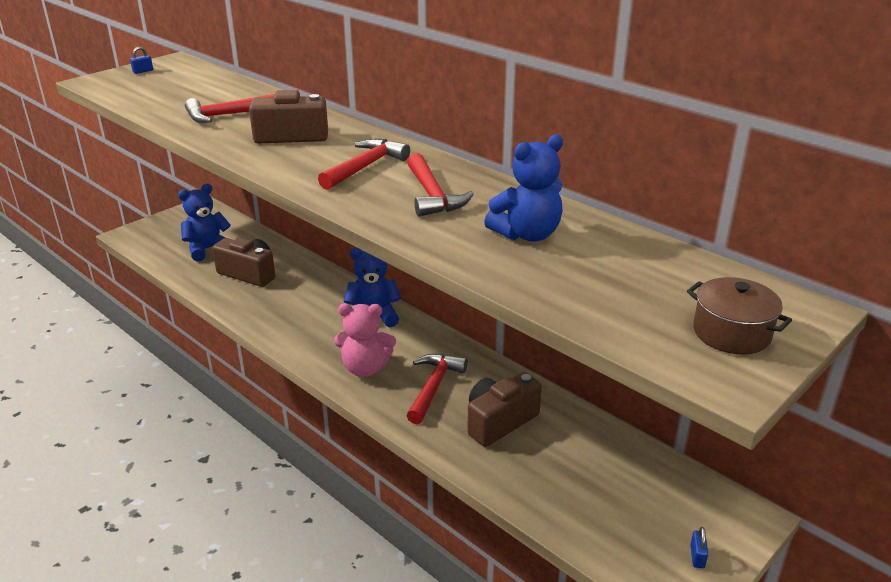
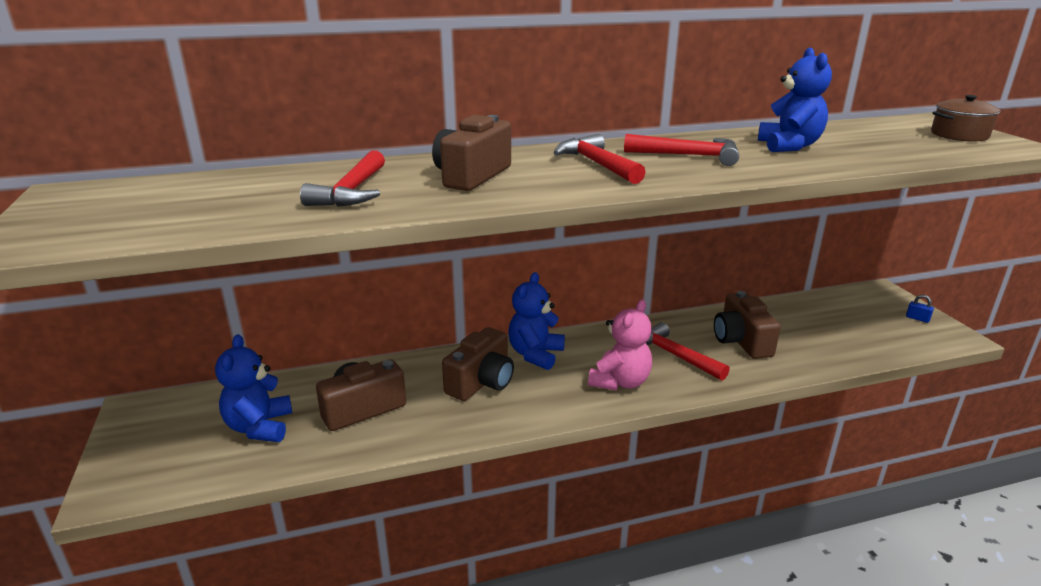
camera: 60 degrees left, 5 degrees down
blue padlock [130,47,153,74] -> none
none -> brown camera [442,327,514,401]

